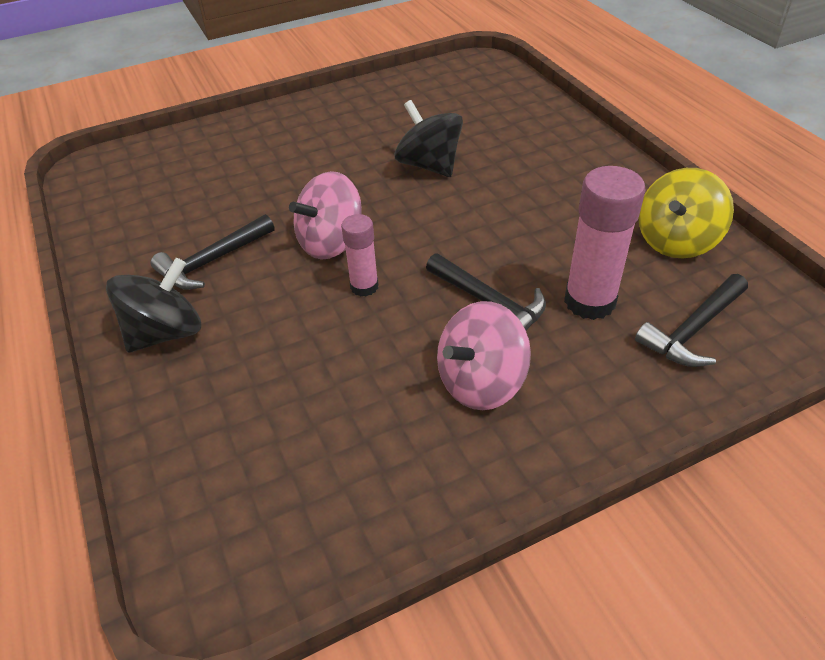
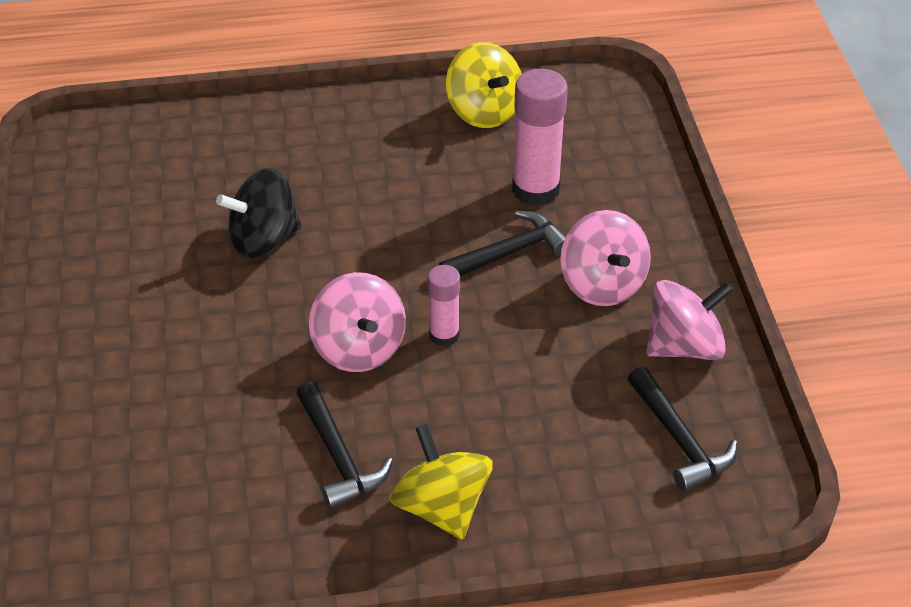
camera: 75 degrees left, 0 degrees up
black spinning top [106,258,201,353] -> yellow spinning top [389,424,493,540]
black hammer [635,274,748,367] -> black hammer moved to [627,366,738,491]
none -> pink spinning top [646,280,734,360]

